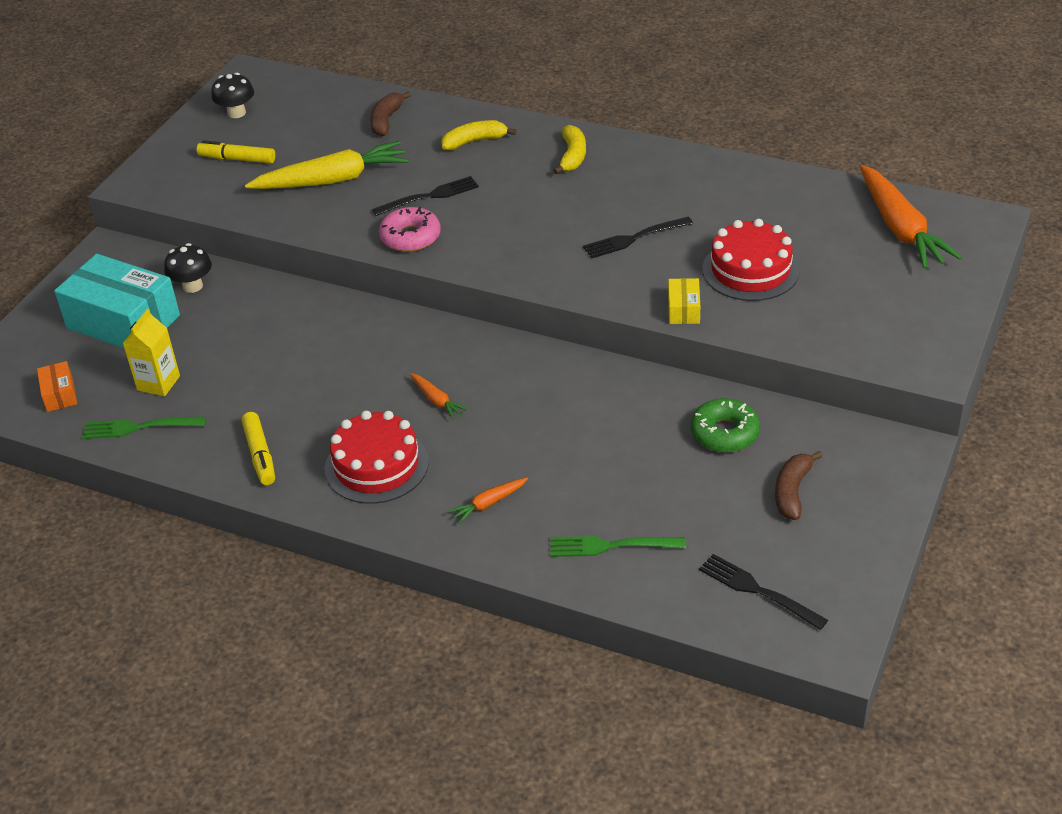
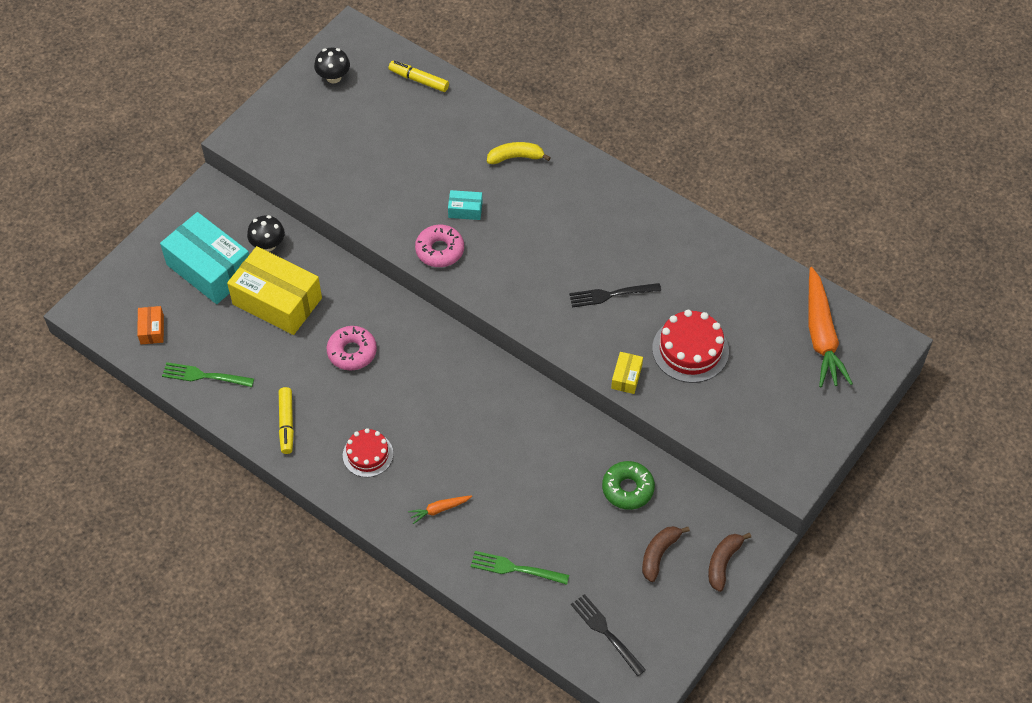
camera: 10 degrees right, 15 degrees up
yellow carton [122,309,180,396] -> none
yellow marker [197,140,275,163] -> yellow marker moved to [389,61,449,92]
yellow carrot [245,141,409,189] -> none
red cake [325,411,429,504] -> red cake [343,428,393,477], size x0.65
brown banana [370,91,411,137] -> brown banana moved to [708,533,751,592]
black fork [372,176,479,216] -> turquoise box [448,190,482,220]
orange carrot [410,373,468,419] -> none
yellow banana [553,125,586,174] -> none
none -> yellow box [227,246,322,335]
none -> pink donut [327,326,377,370]

